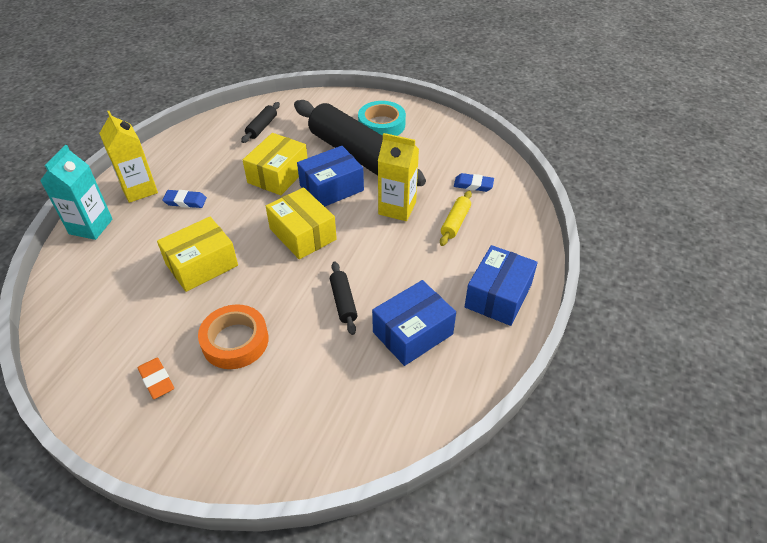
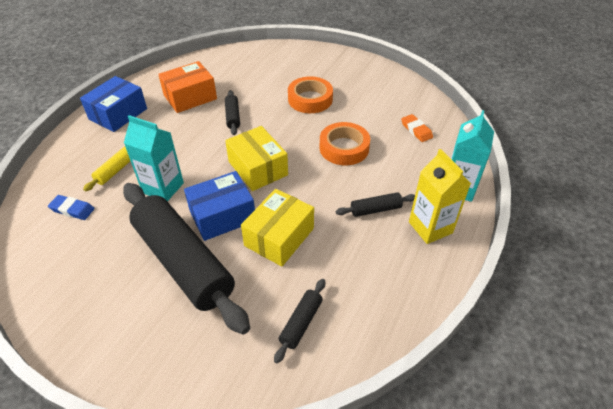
camera: 175 degrees left, 0 degrees up
orange eraser [138,358,174,399] -> orange eraser moved to [401,114,433,142]
yellow box [157,217,238,292] -> orange tape [320,122,370,165]
blue eraser [162,190,207,208] -> black rolling pin [336,192,415,217]
turquoise tape [358,101,406,136] -> none
blue box [372,280,456,366] -> orange box [158,61,217,113]
yellow carton [378,133,419,221] -> turquoise carton [124,115,184,202]

